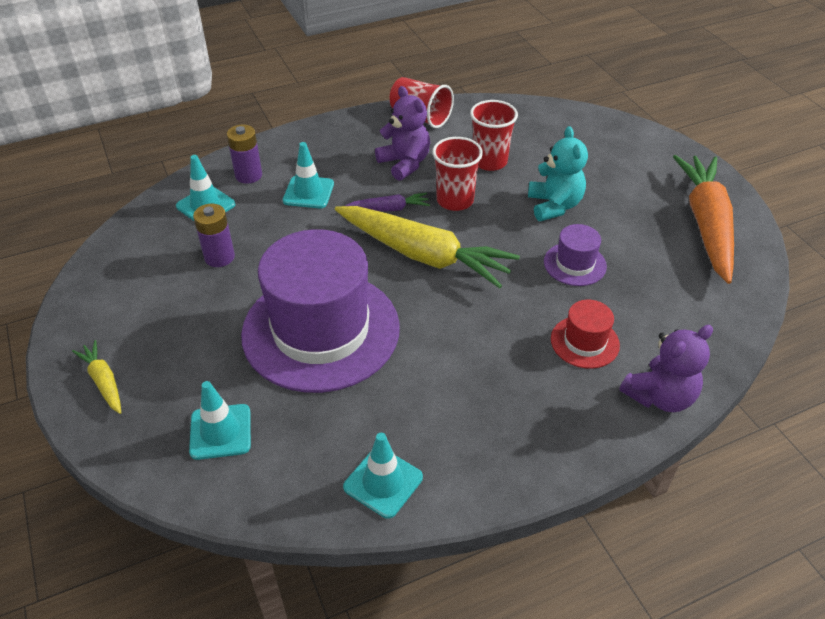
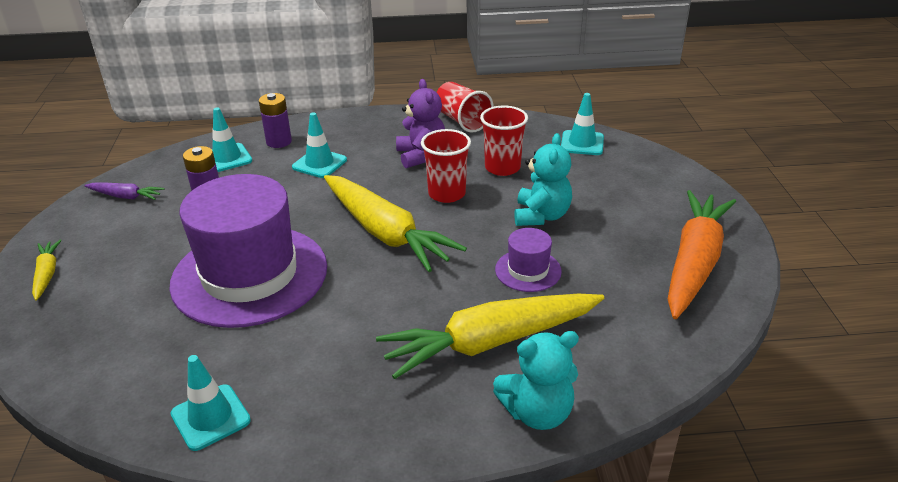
camera: 20 degrees right, 10 degrees down
turquoise traffic cone [189,381,251,460] -> turquoise traffic cone moved to [561,93,604,155]
purple carrot [345,193,430,212] -> purple carrot moved to [85,183,164,200]
red hat [551,300,620,369] -> yellow carrot [376,294,604,379]
purple teddy bear [619,325,713,412] -> turquoise teddy bear [493,331,579,430]

